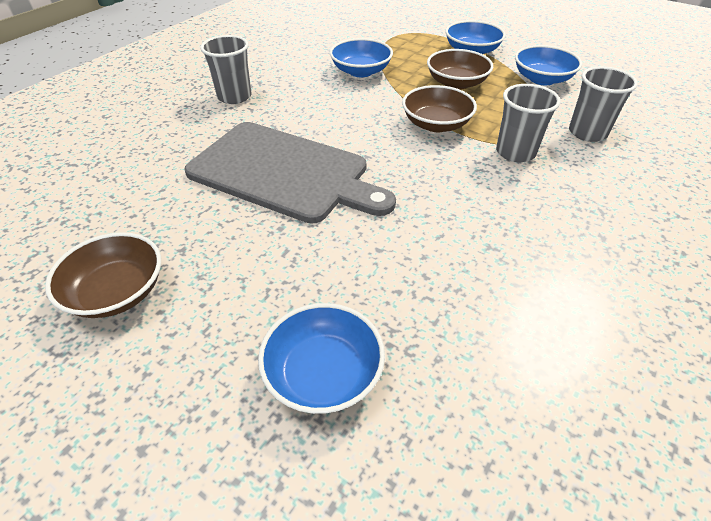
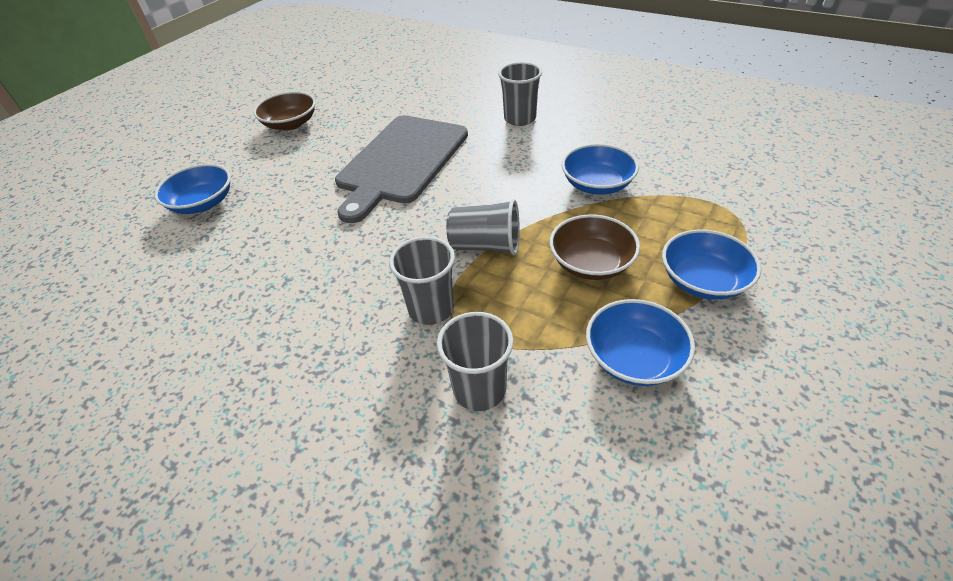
camera: 90 degrees right, 0 degrees up
brown bowl [402,85,477,132] -> grey cup [446,199,520,255]

